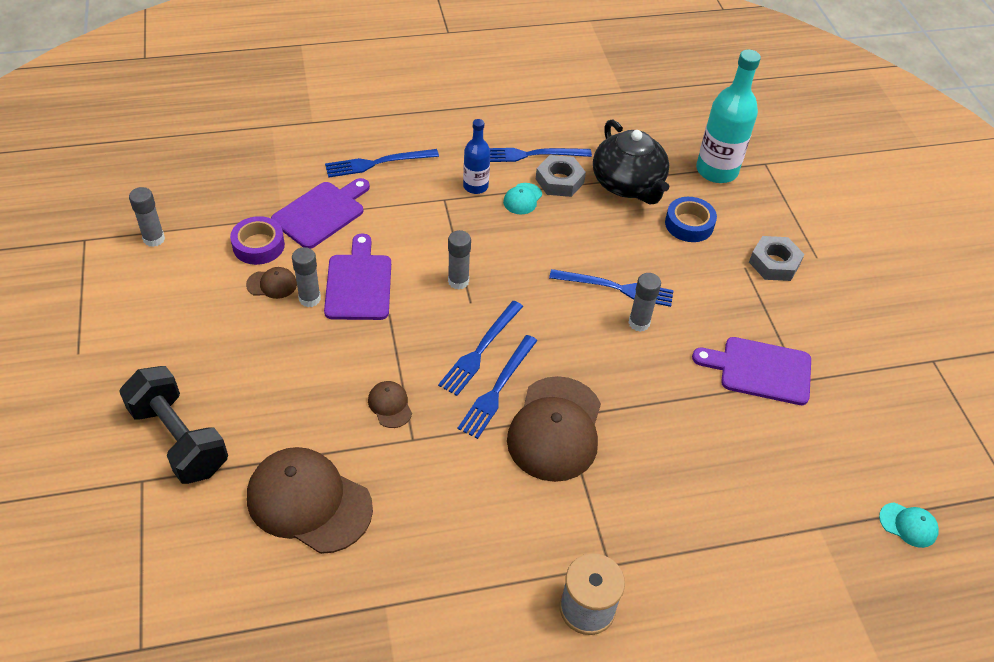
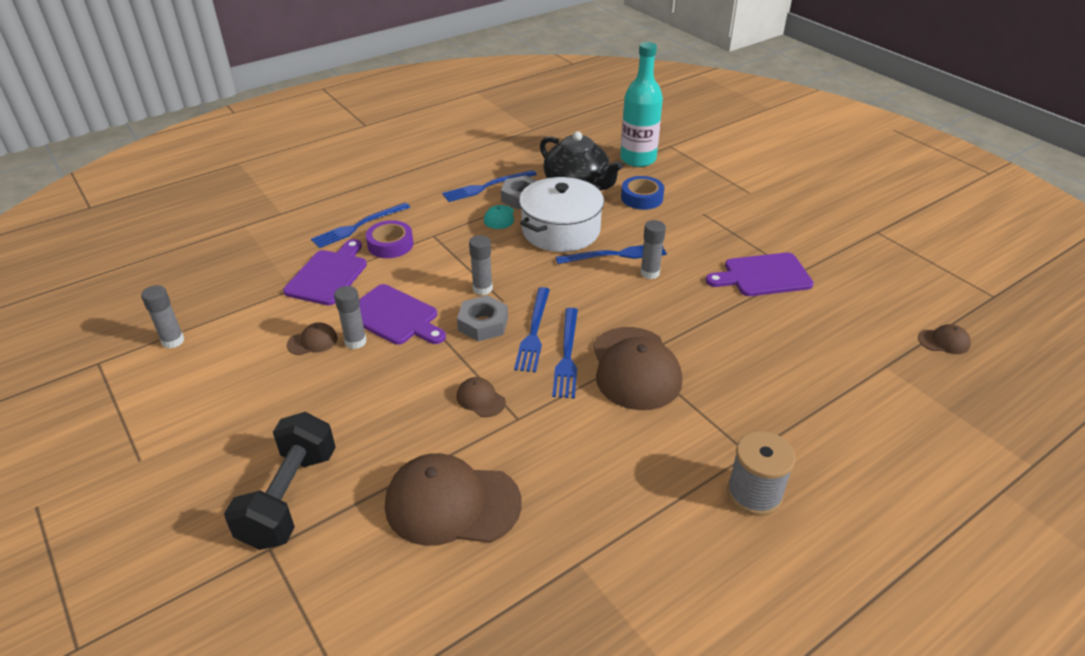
camera: 20 degrees left, 10 degrees down
black dumbbell [119,366,228,484] -> black dumbbell turned 75 degrees clockwise [224,412,336,550]
purple tape [230,216,285,265] -> purple tape moved to [366,220,413,258]
purple cutting board [324,233,391,320] -> purple cutting board turned 150 degrees clockwise [359,284,446,345]
blue bottle [463,119,490,194] -> none
grey nut [749,236,804,281] -> grey nut moved to [457,295,508,342]
turquoise cap [879,502,939,548] -> brown cap [918,324,971,354]
none -> white pot [519,177,604,252]

